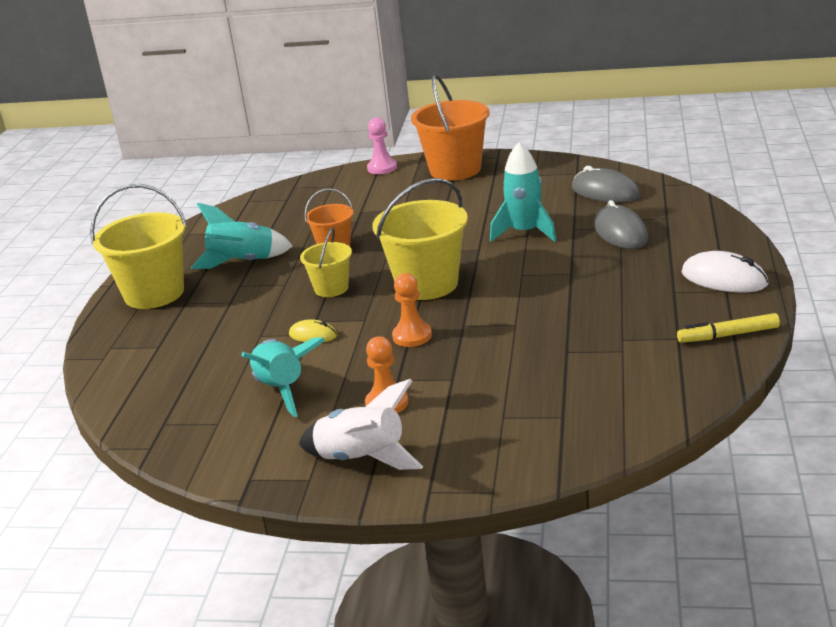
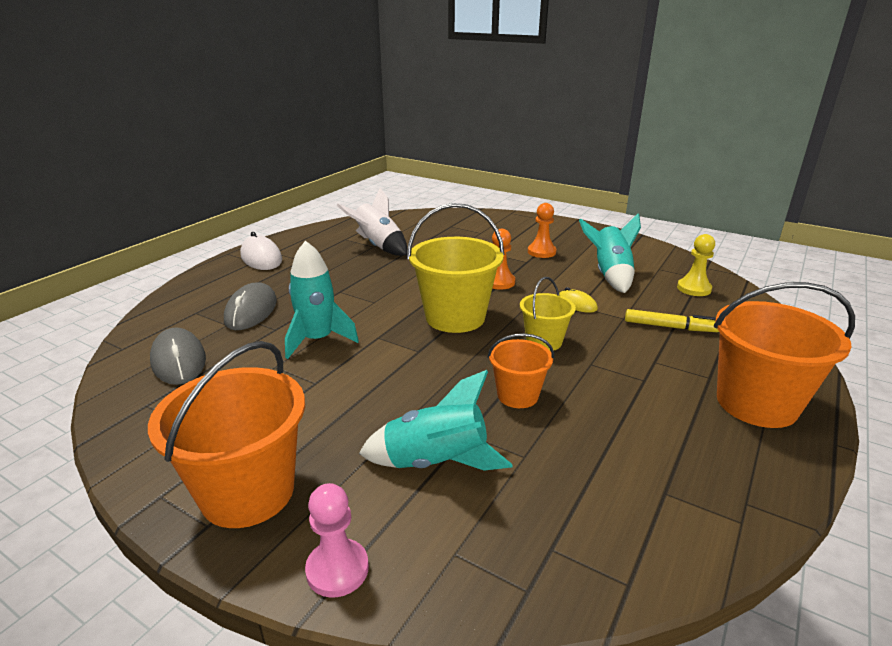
camera: 160 degrees left, 0 degrees up
yellow bucket [90,184,187,309] -> orange bucket [714,282,855,428]
turquoise rocket [191,203,293,269] -> turquoise rocket moved to [359,370,513,471]
white rocket [299,379,423,470] -> white rocket moved to [336,188,407,256]
yellow marker [677,313,780,343] -> yellow marker moved to [625,309,719,332]
none -> yellow pawn [677,234,715,296]

